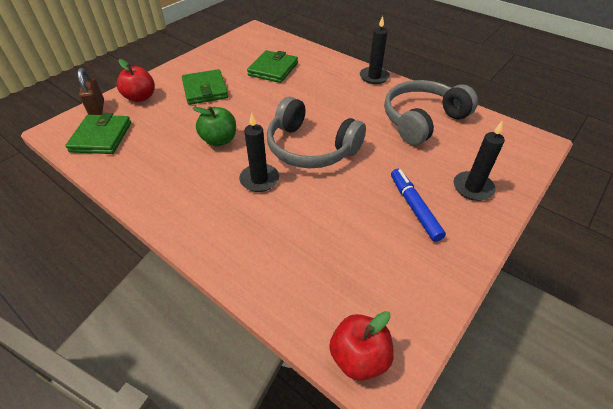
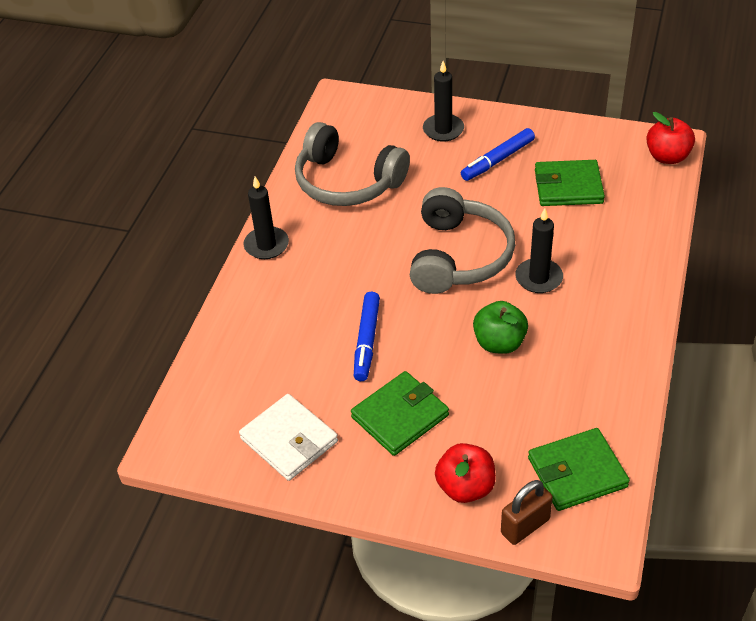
camera: 110 degrees left, 0 degrees up
green wallet [247,50,298,83] -> green wallet moved to [535,160,605,206]
none -> white wallet [239,394,338,481]
none -> blue marker [354,292,380,381]

